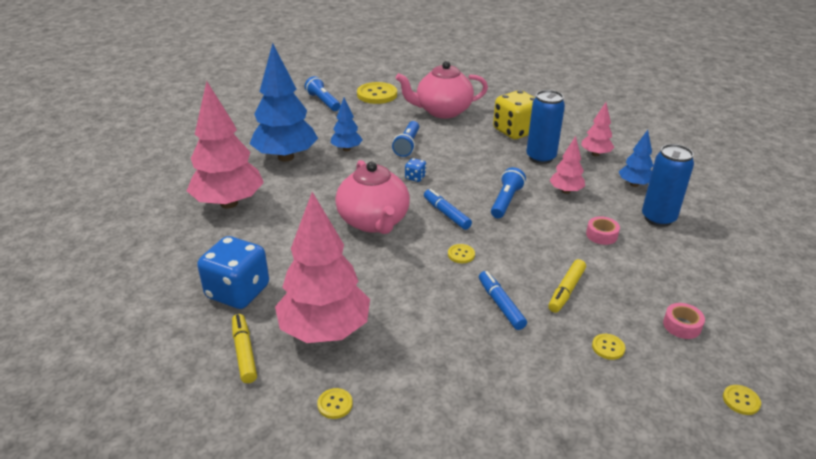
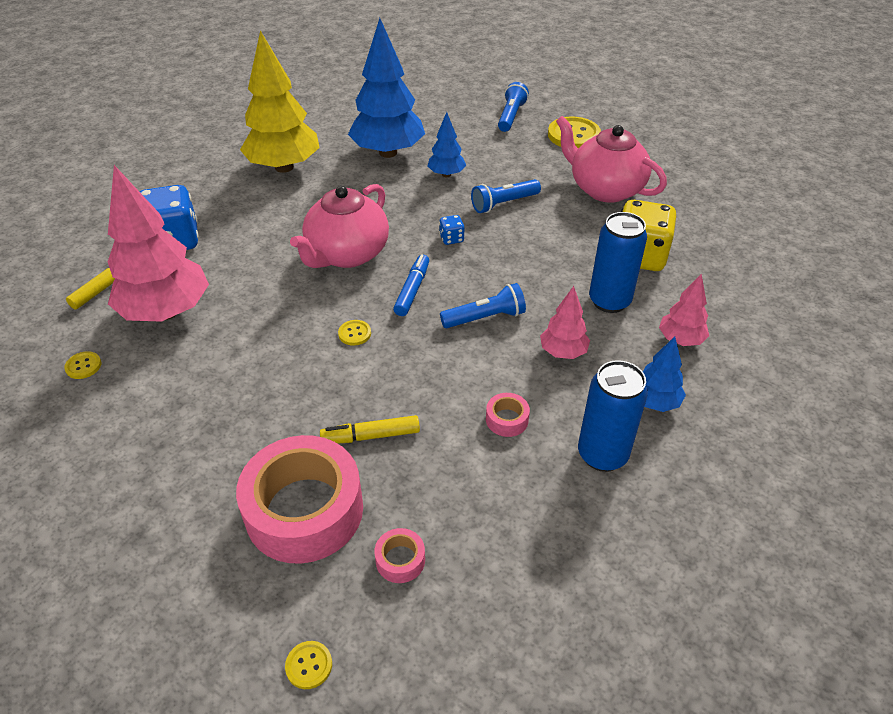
camera: 50 degrees right, 10 degrees up
pink tree [187,81,264,209] -> yellow tree [240,30,320,173]
blue marker [479,271,527,330] -> none
yellow button [592,334,625,360] -> pink tape [236,435,363,564]

